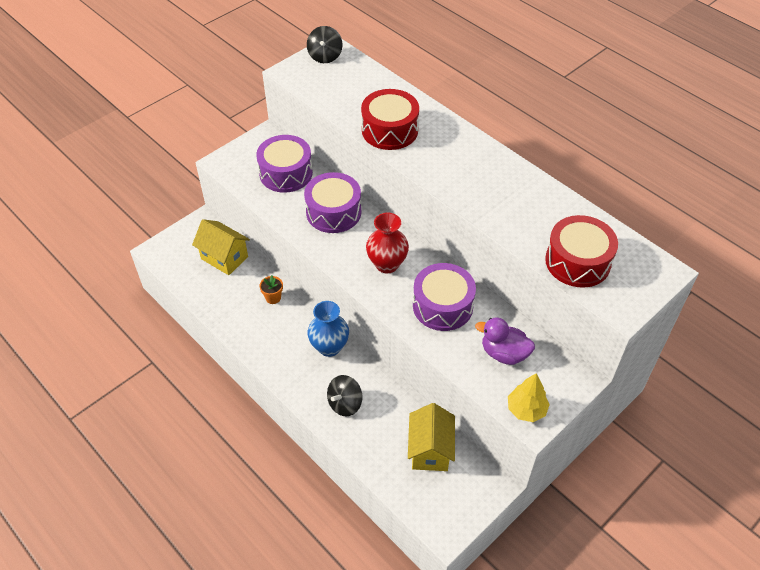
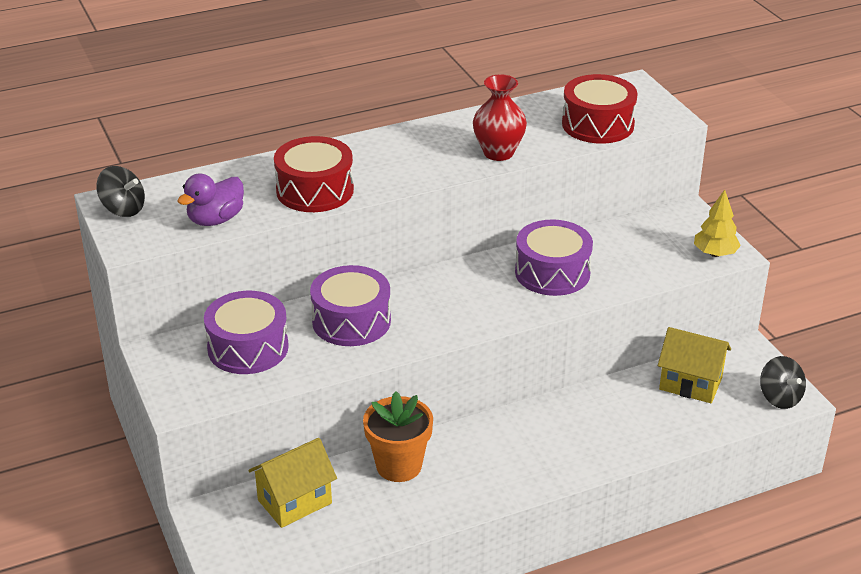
camera: 70 degrees left, 15 degrees down
orange flower pot [259,275,283,304] -> orange flower pot [363,391,433,482], size x2.01
blue vase [307,301,349,357] -> none
black spinning top [327,375,362,416] -> black spinning top moved to [760,356,806,409]
red vase [366,212,409,274] -> red vase moved to [473,75,527,161]
purple duck [475,317,535,365] -> purple duck moved to [178,174,244,226]

